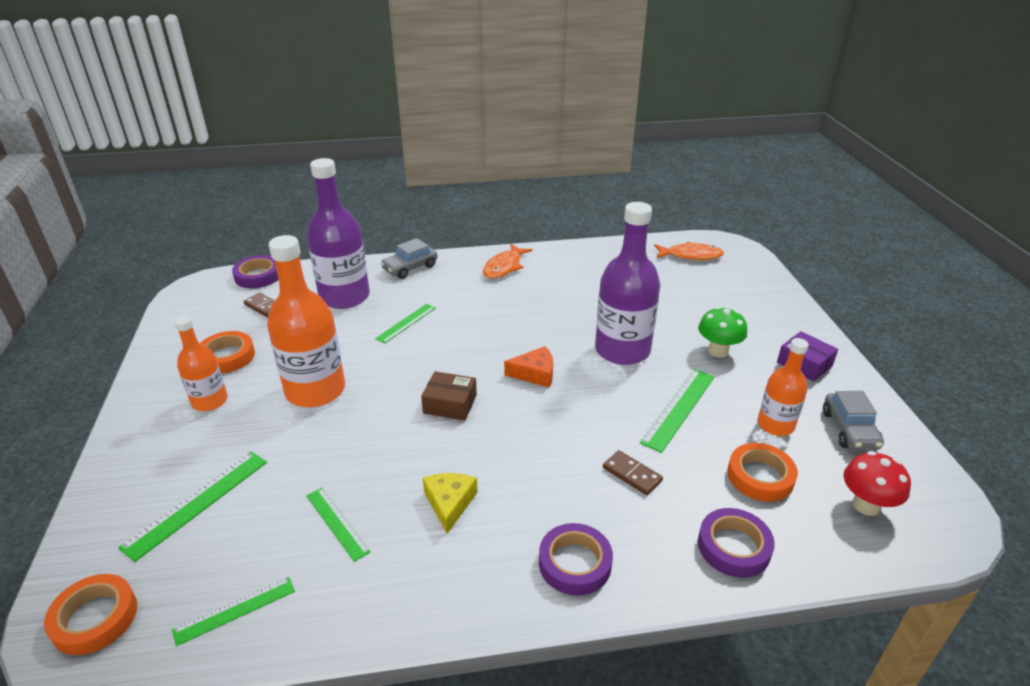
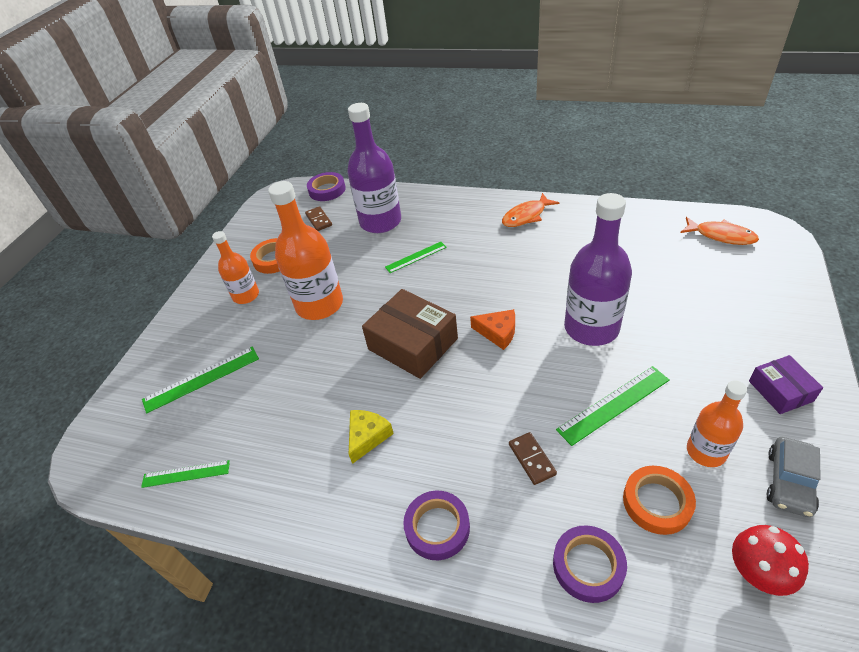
camera: 30 degrees right, 10 degrees up
orange tape [44,574,137,655] -> none
green ruler [306,488,371,562] -> none
grey car [380,238,437,279] -> none
brown box [421,371,477,421] -> brown box [362,289,458,379], size x1.78
green mushroom [698,306,747,358] -> none

